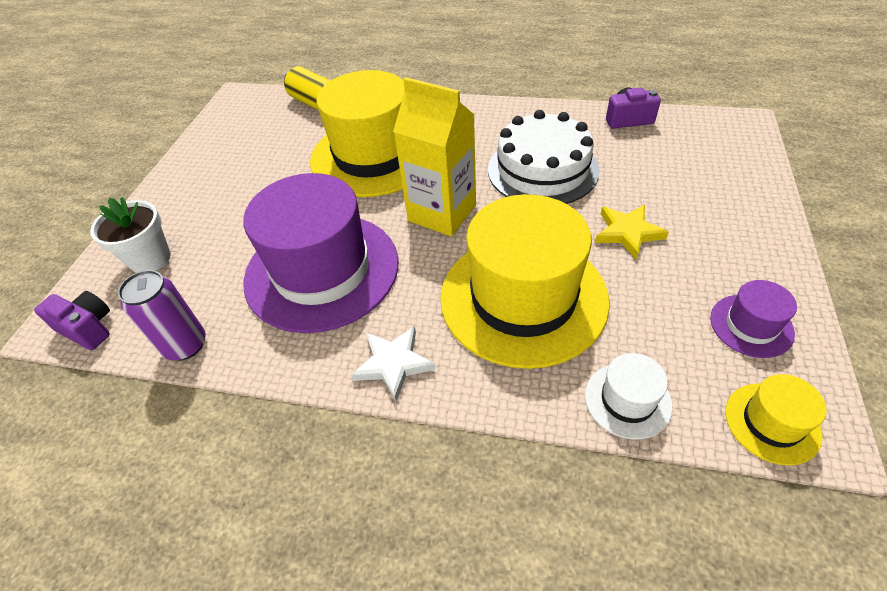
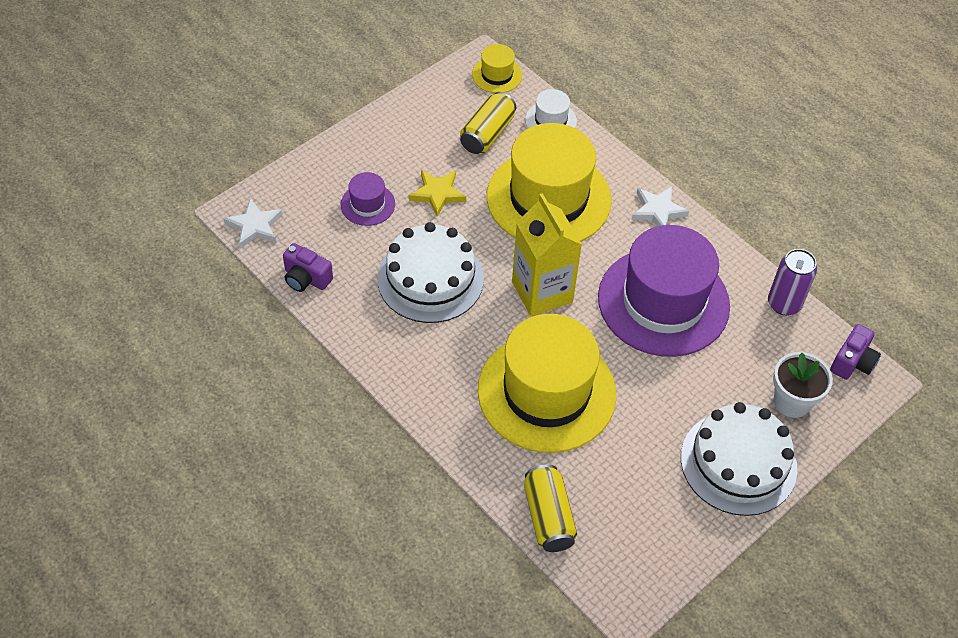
camera: 150 degrees left, 5 degrees up
purple camera [34,291,110,350] -> purple camera turned 120 degrees counterclockwise [830,324,881,380]
purple hat [710,280,797,358] -> purple hat moved to [341,172,395,226]
none -> white star [224,198,283,248]
none -> yellow can [460,92,516,154]
none -> white cake [681,402,797,516]

